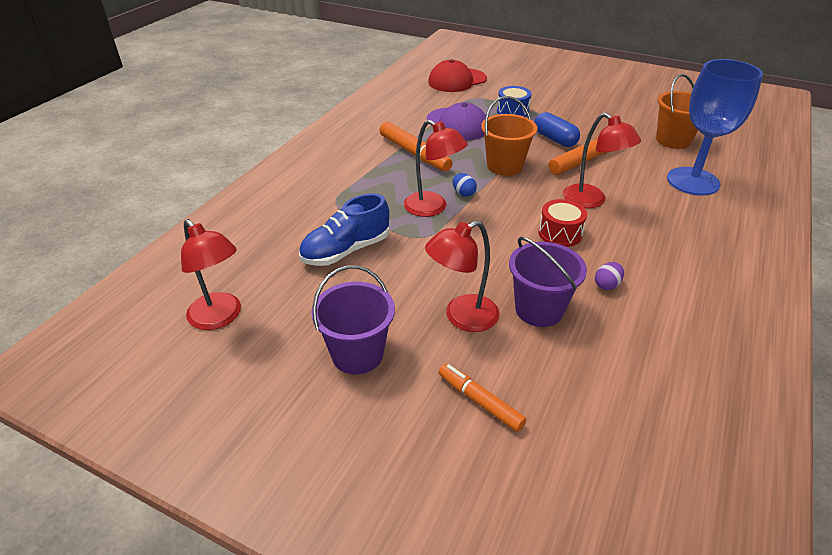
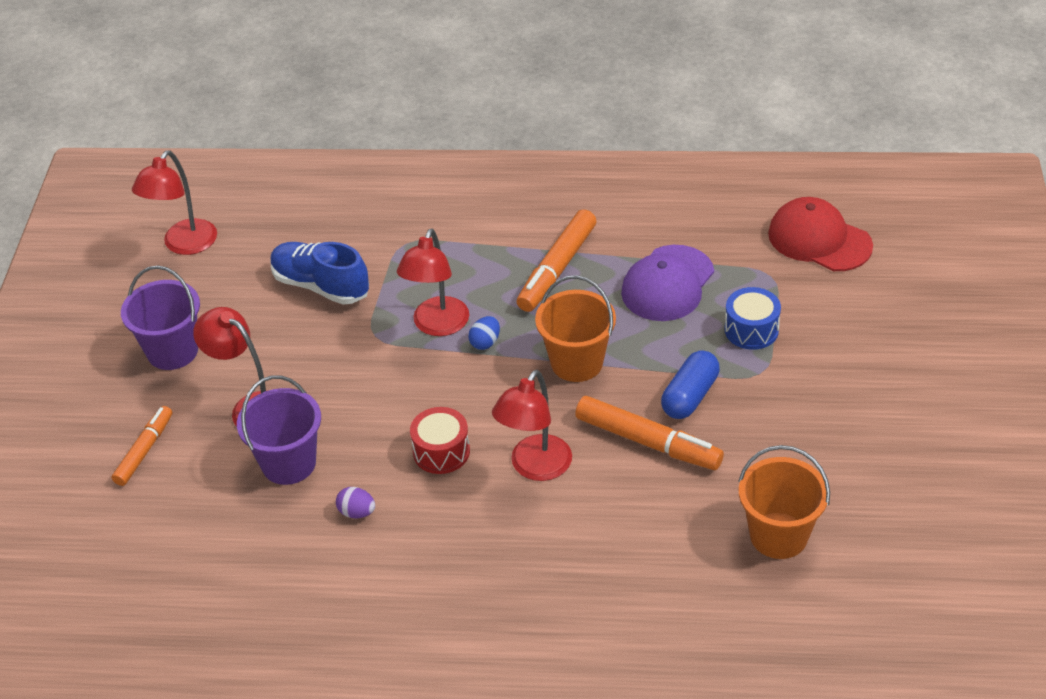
camera: 70 degrees right, 5 degrees up
blue goblet [667,59,763,196] -> none

